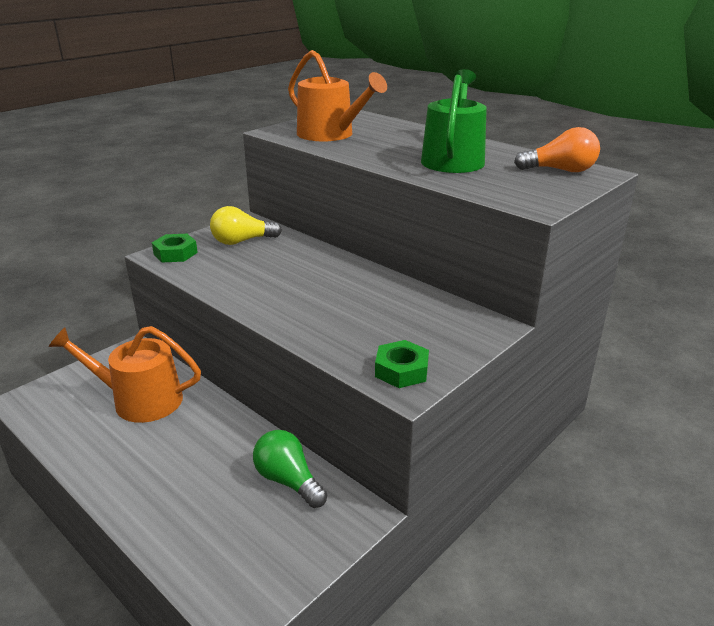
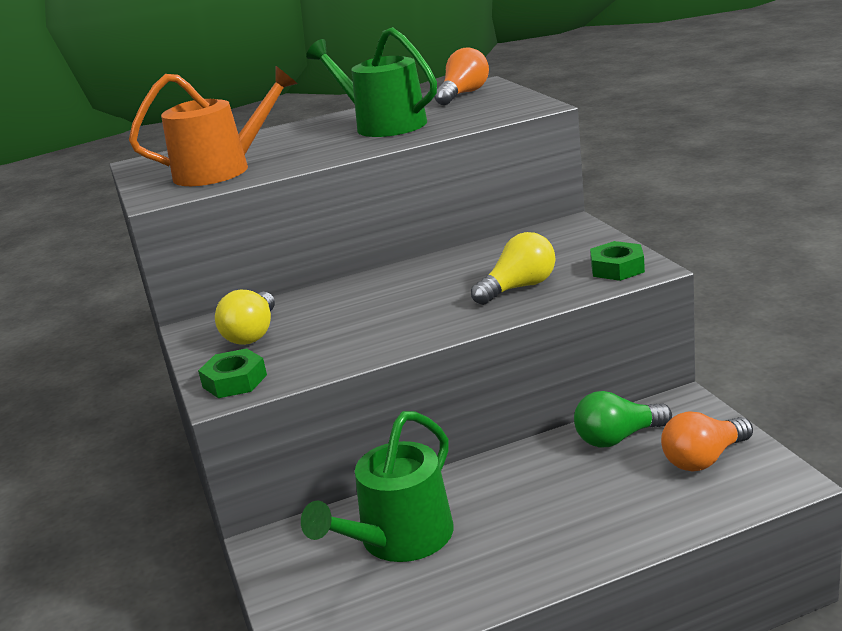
camera: 60 degrees left, 5 degrees down
orange watering can [48,326,201,423] -> green watering can [301,411,454,562]
none -> yellow light bulb [471,232,555,305]
none -> orange light bulb [661,411,753,472]

